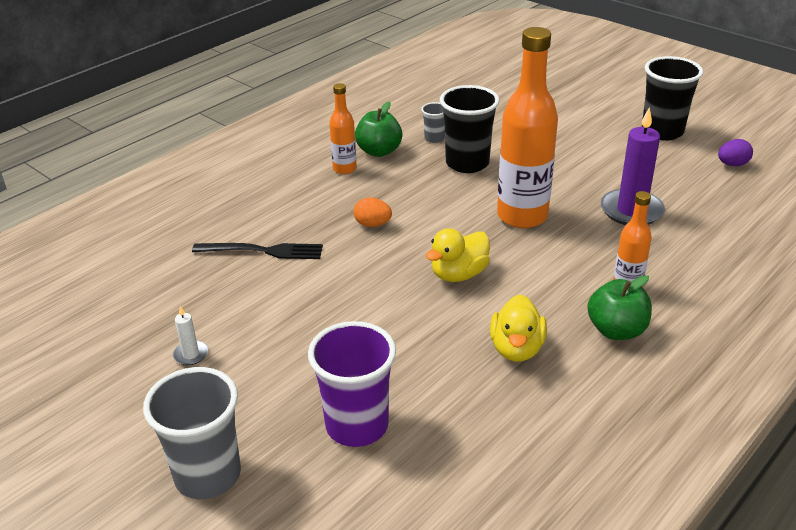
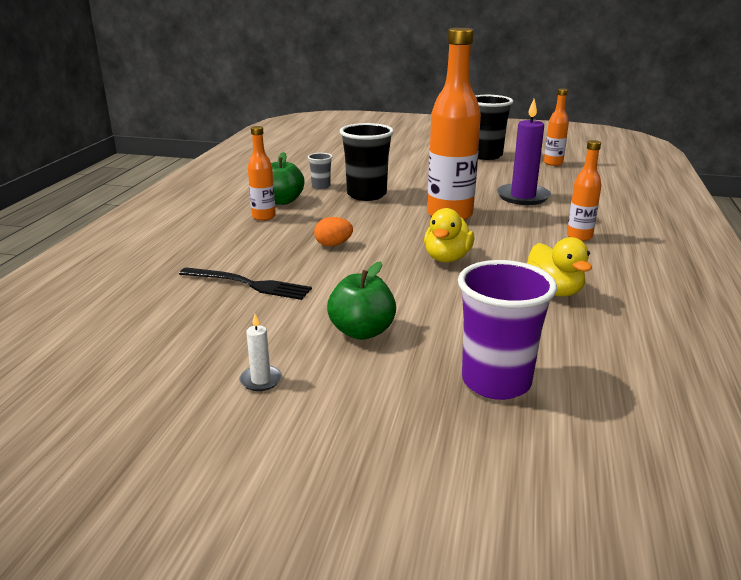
camera: 30 degrees left, 10 degrees down
grey cup [143,367,241,499] -> none
black fork [192,243,323,259] -> black fork turned 45 degrees clockwise [179,267,312,300]
green apple [587,275,652,340] -> green apple moved to [327,262,396,340]
purple egg [718,139,753,166] -> orange bottle [544,88,569,166]

